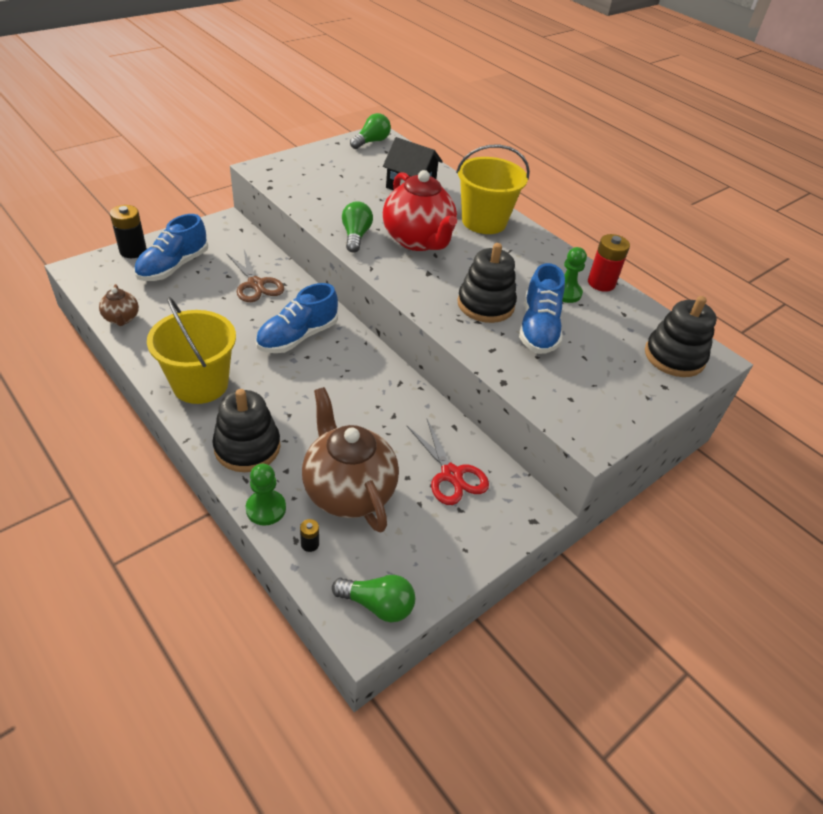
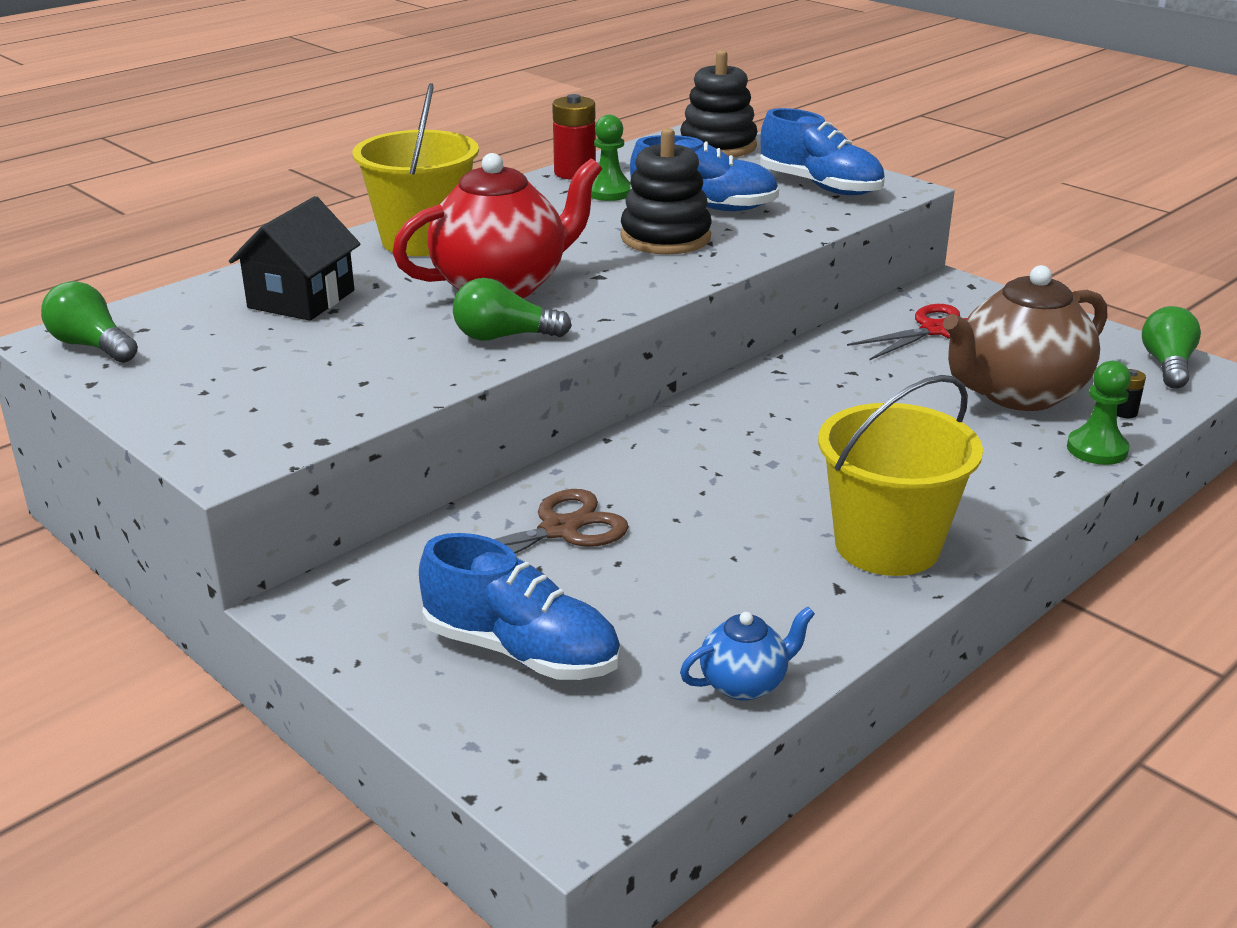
camera: 90 degrees left, 15 degrees down
brown teapot [99,284,139,326] -> blue teapot [680,606,815,701]
black battery [110,205,147,258] -> none
black stacking toy [212,389,280,472] -> none
blue shoe [255,283,338,353] -> blue shoe moved to [760,108,885,195]

